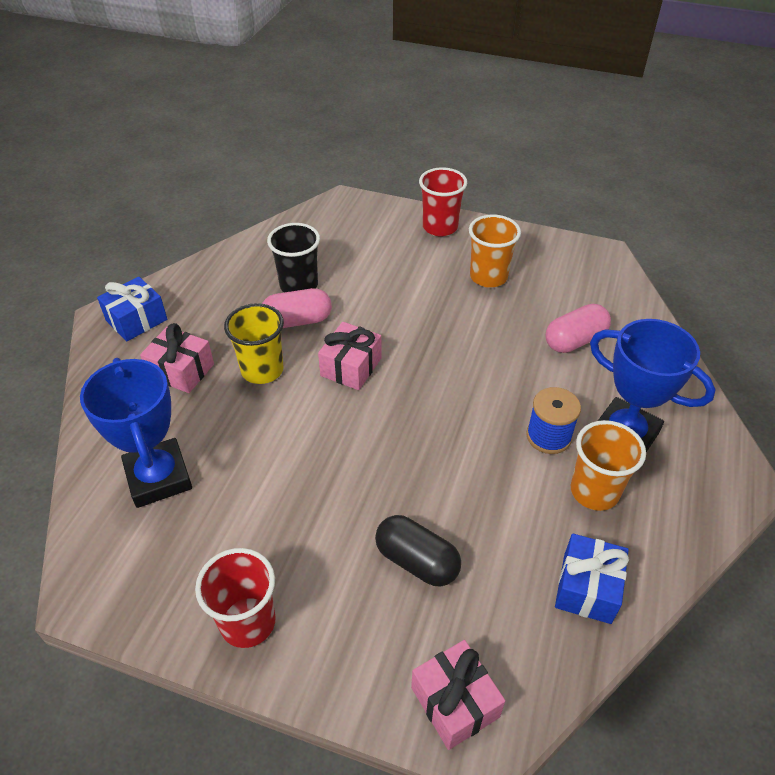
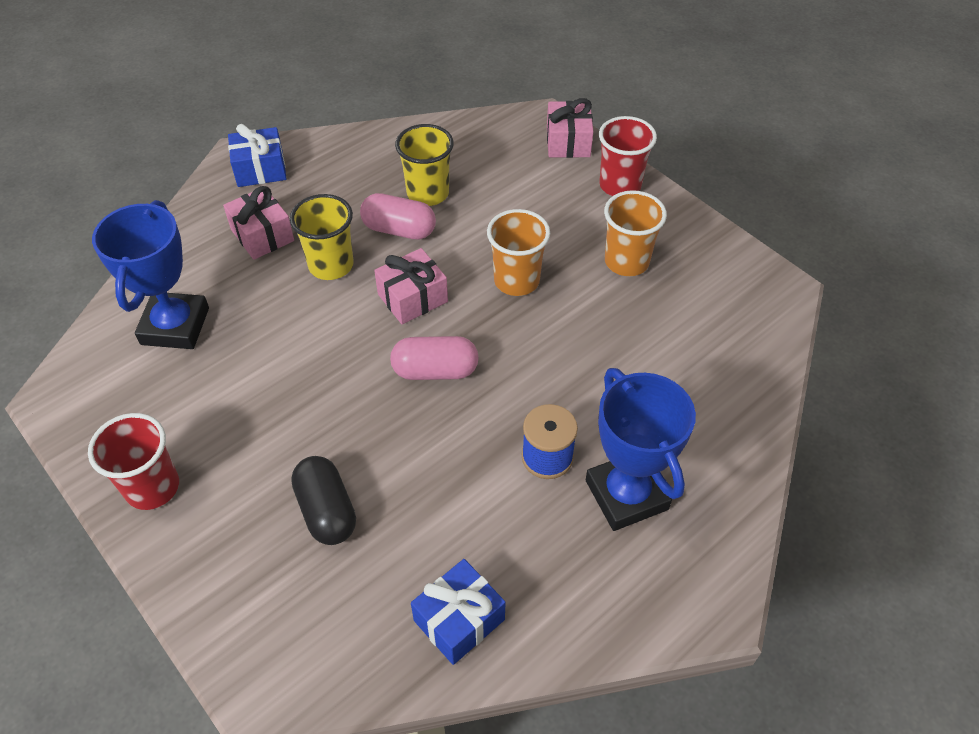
camera: 30 degrees right, 5 degrees up
black cup [267,223,320,292] -> yellow cup [395,124,454,206]
pink gift [411,640,505,750] -> pink gift moved to [547,98,593,158]
pink capsule [545,304,611,353] -> pink capsule moved to [390,336,479,380]
orange cup [571,420,646,511] -> orange cup moved to [487,209,550,296]

